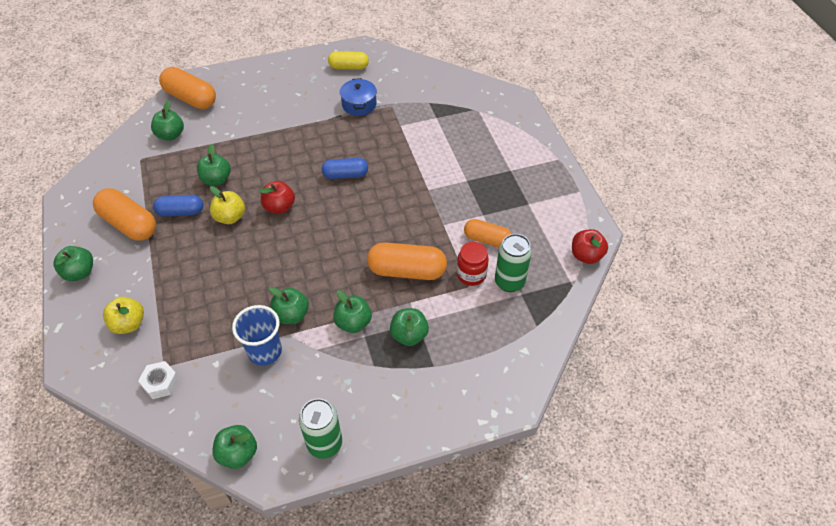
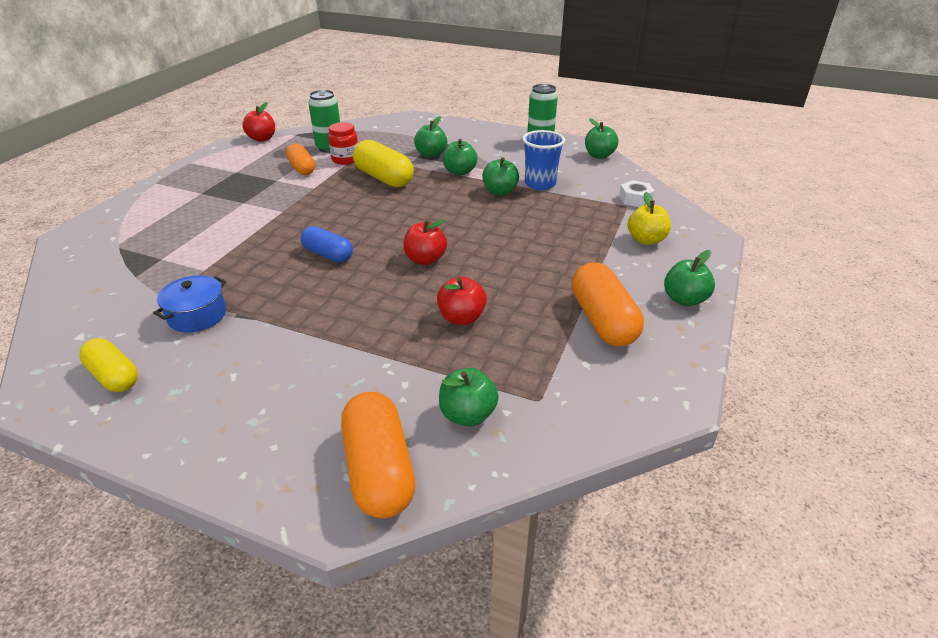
camera: 140 degrees left, 15 degrees down
blue capsule [153,195,203,217] -> none
green apple [197,144,231,186] -> red apple [437,277,487,325]
yellow apple [210,186,245,224] -> none
orange capsule [367,242,447,280] -> yellow capsule [353,140,414,188]

